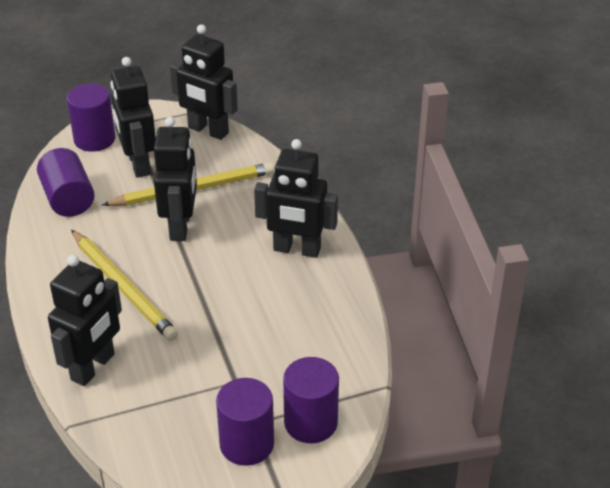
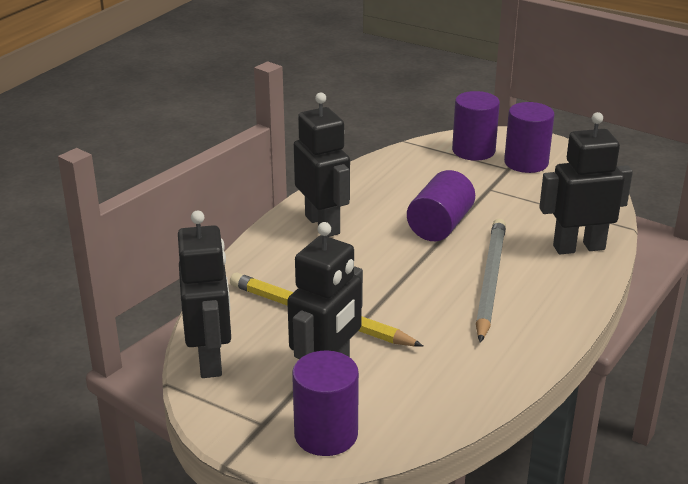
camera: 130 degrees left, 10 degrees down
purple cylinder [37,148,95,217] -> purple cylinder moved to [407,170,475,241]
yellow pencil [71,230,178,341] -> grey pencil [476,218,506,343]
black robot [154,117,197,241] -> none

